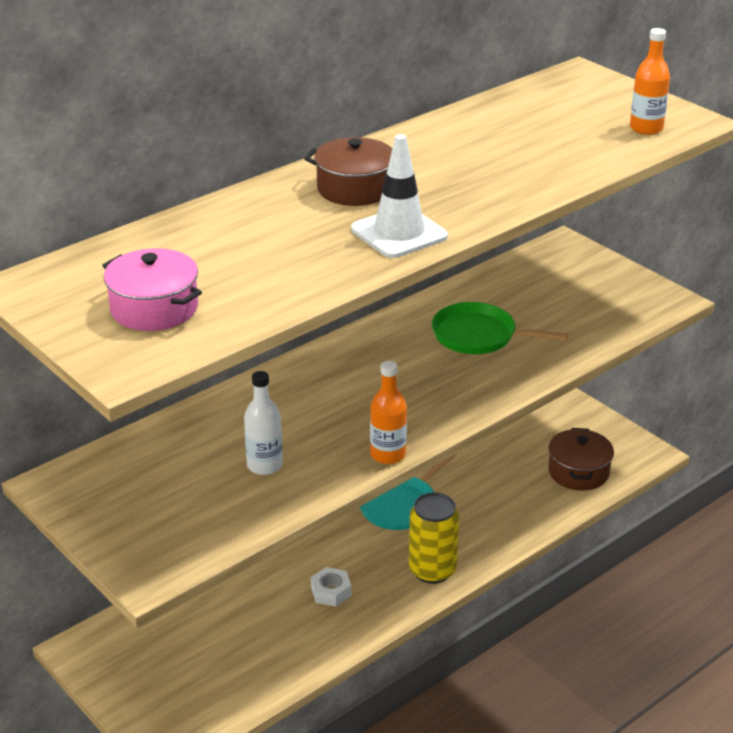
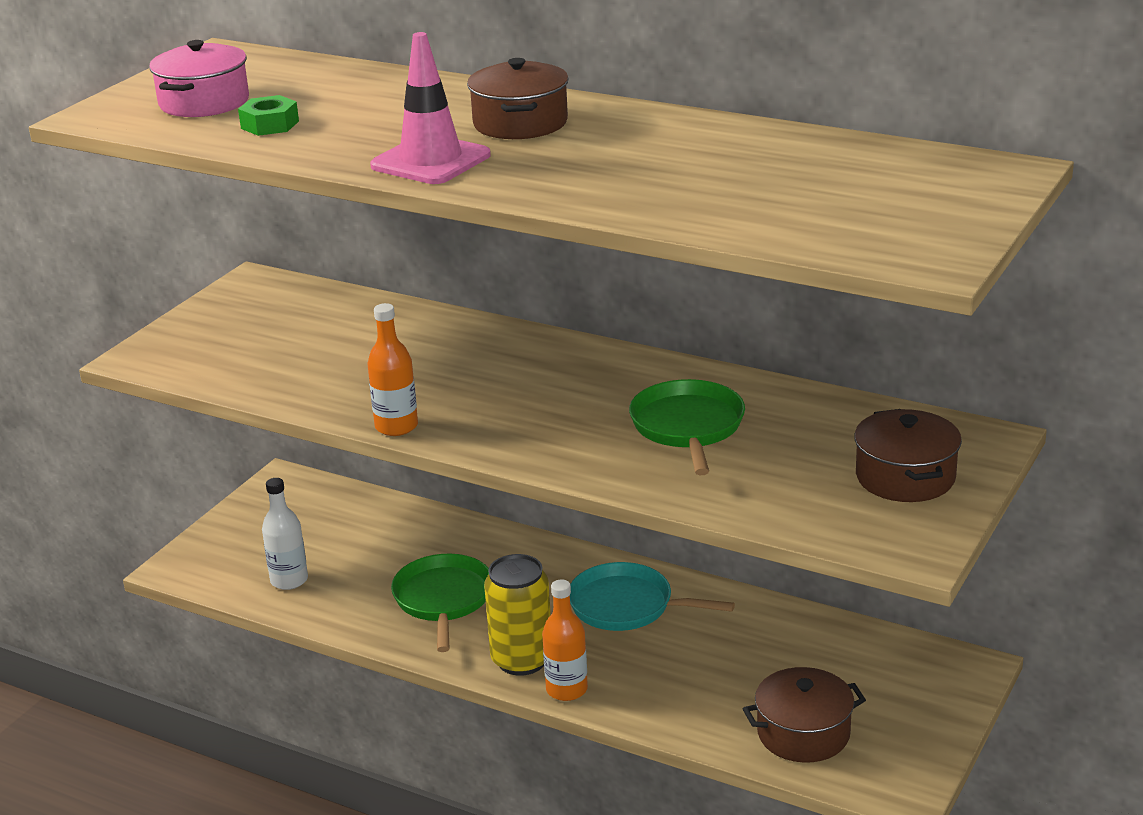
camera: 70 degrees right, 5 degrees down
white bottle [244,371,283,475] -> white bottle moved to [262,478,308,590]
white nut [311,567,351,607] -> green pan [391,554,489,652]
white traffic cone [351,134,448,258] -> pink traffic cone [370,32,491,184]
orange bottle [630,28,670,135] -> orange bottle moved to [542,579,588,701]
none -> green nut [238,95,299,136]
none -> brown pot [854,409,962,502]

